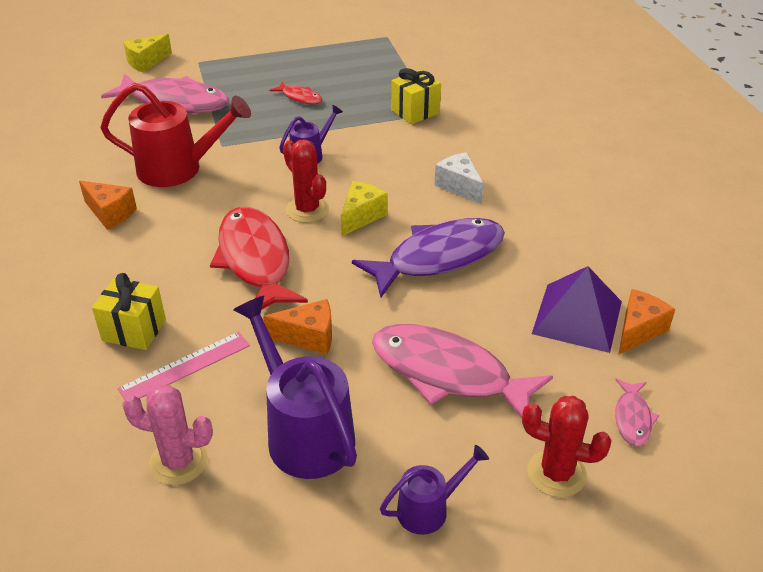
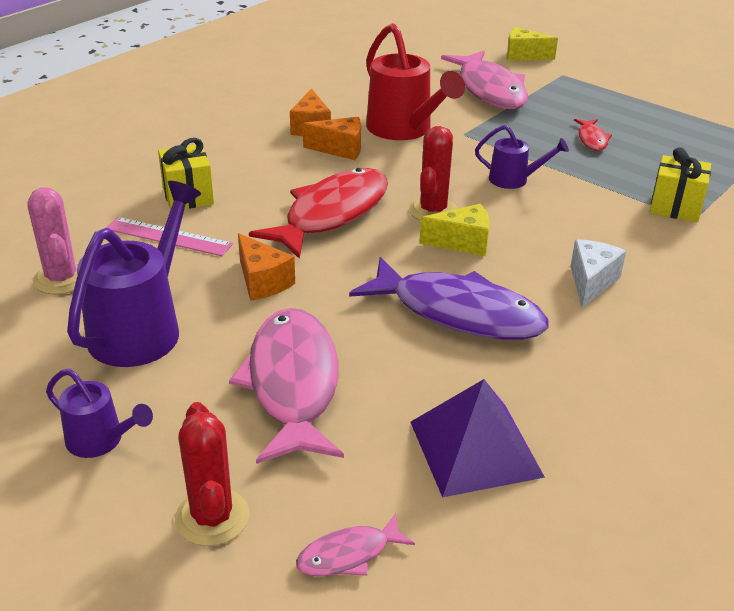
camera: 55 degrees right, 5 degrees down
orange cheese [618,289,675,355] -> orange cheese moved to [303,117,361,160]

